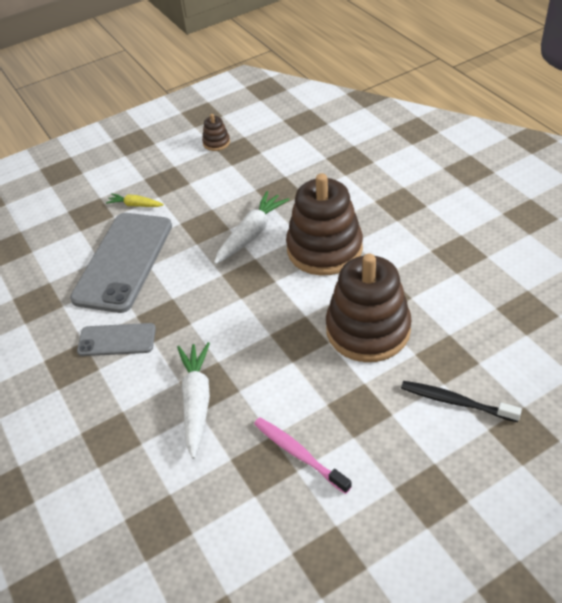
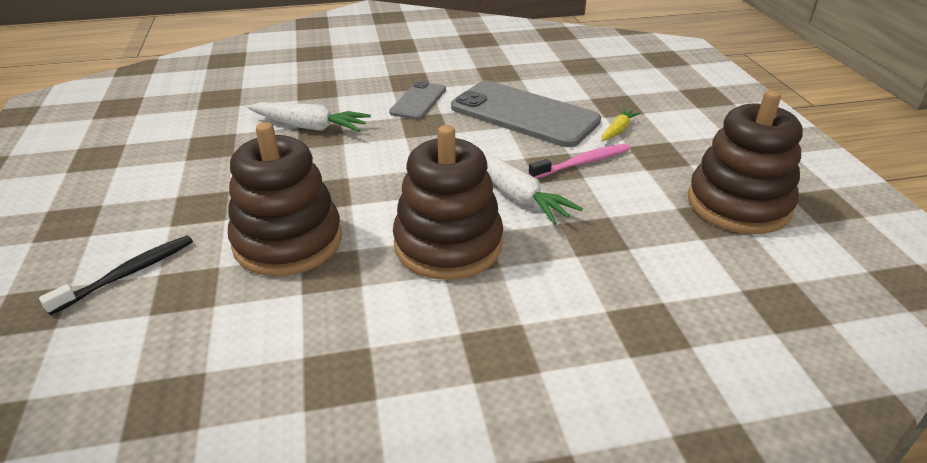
camera: 105 degrees right, 10 degrees down
brown stacking toy [202,114,230,151] -> brown stacking toy [688,90,803,234], size x2.34
pink toothbrush [254,418,352,494] -> pink toothbrush moved to [528,144,630,179]

